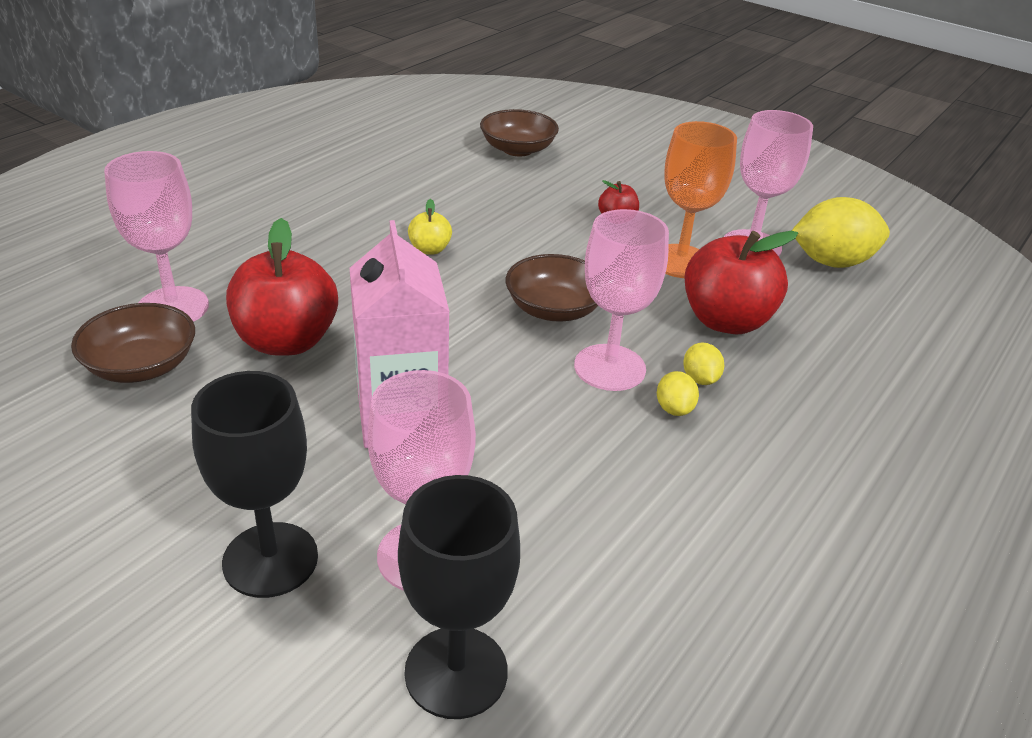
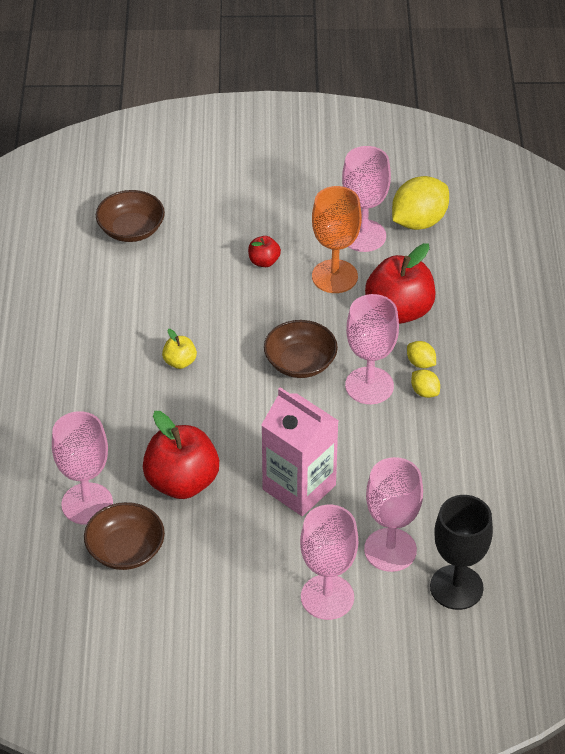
camera: 35 degrees left, 10 degrees up
black goblet [191,371,318,598] -> pink goblet [300,505,358,620]

